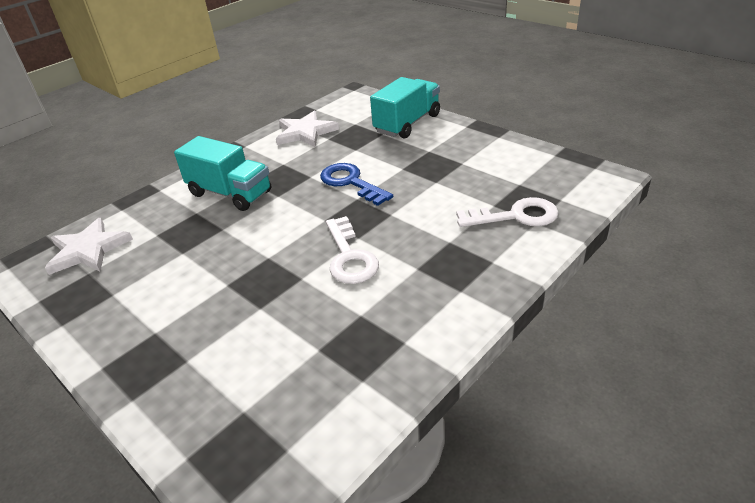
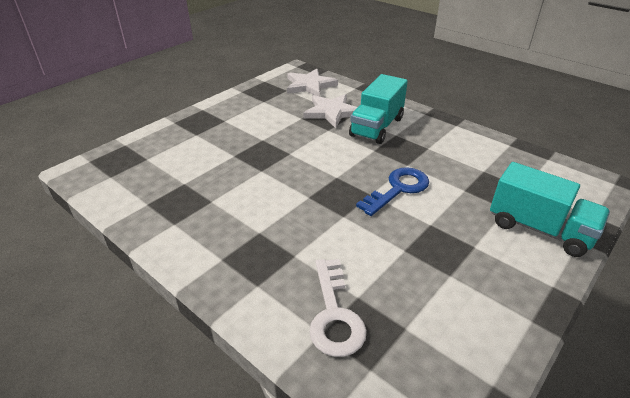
camera: 85 degrees right, 0 degrees up
white star [276,111,339,147] -> white star moved to [303,94,358,128]
white key [326,216,379,284] -> none

